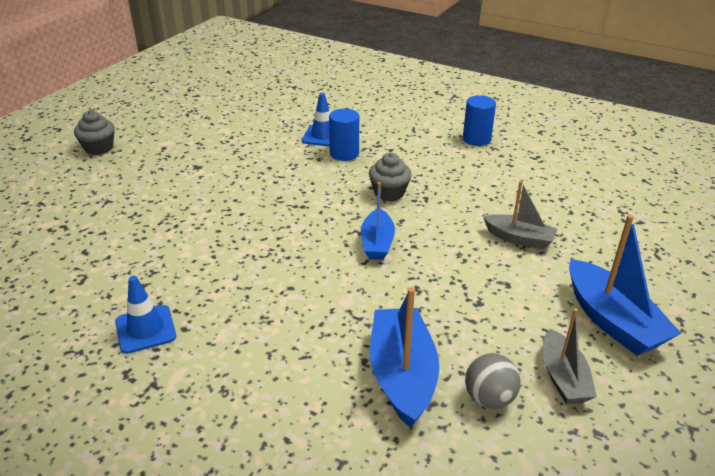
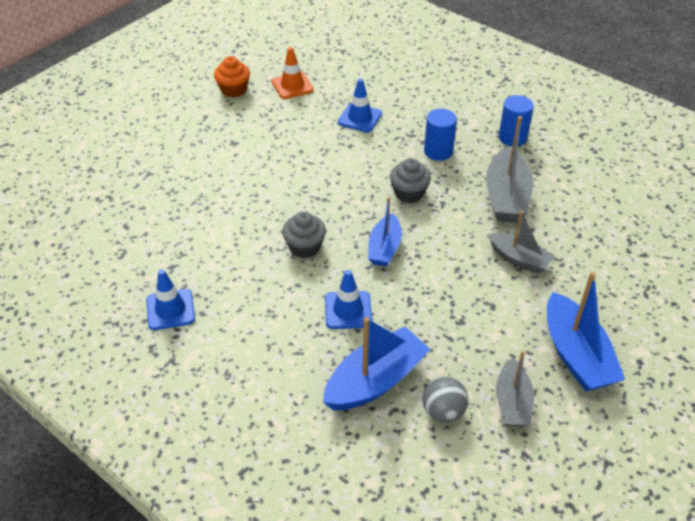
camera: 10 degrees right, 10 degrees up
grey cupcake [74,110,115,155] -> grey cupcake moved to [282,211,326,258]
blue cylinder [329,109,359,161] -> blue cylinder moved to [424,109,457,161]
blue boat [370,287,439,428] -> blue boat turned 45 degrees clockwise [323,317,431,410]
none -> orange cupcake [214,56,250,98]
none -> orange traffic cone [272,47,314,99]
none -> blue traffic cone [325,270,372,329]
none -> grey boat [486,116,534,223]

